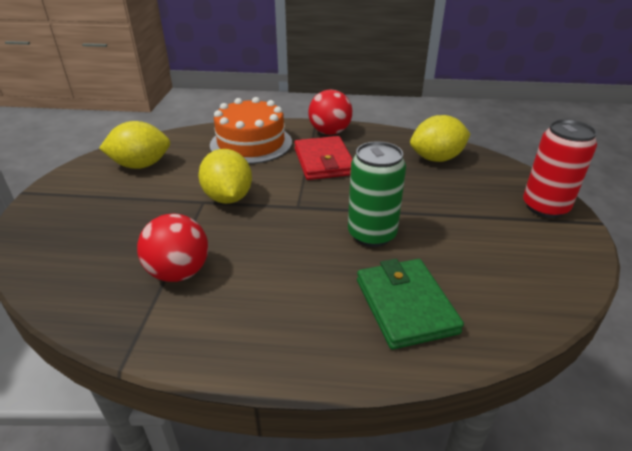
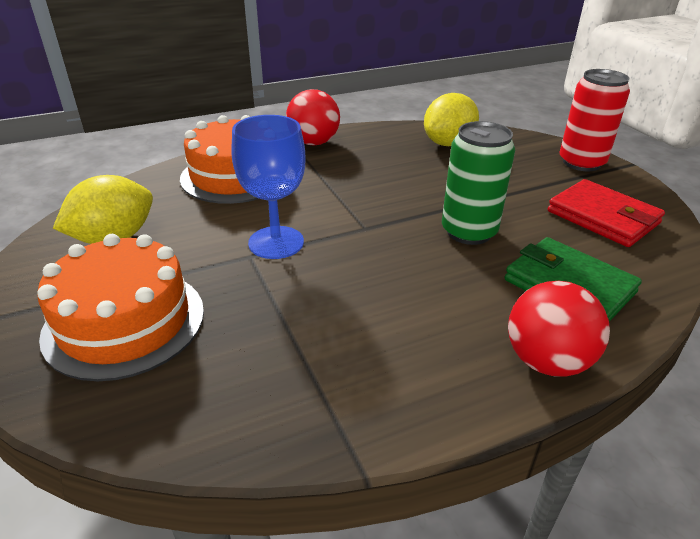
camera: 30 degrees left, 0 degrees up
red ball [137,213,208,282] -> red ball moved to [508,281,610,377]
yellow lemon [198,149,252,204] -> blue goblet [231,115,306,259]
red wallet [294,136,352,180] -> red wallet moved to [548,179,665,247]
none -> orange cake [37,234,204,381]

